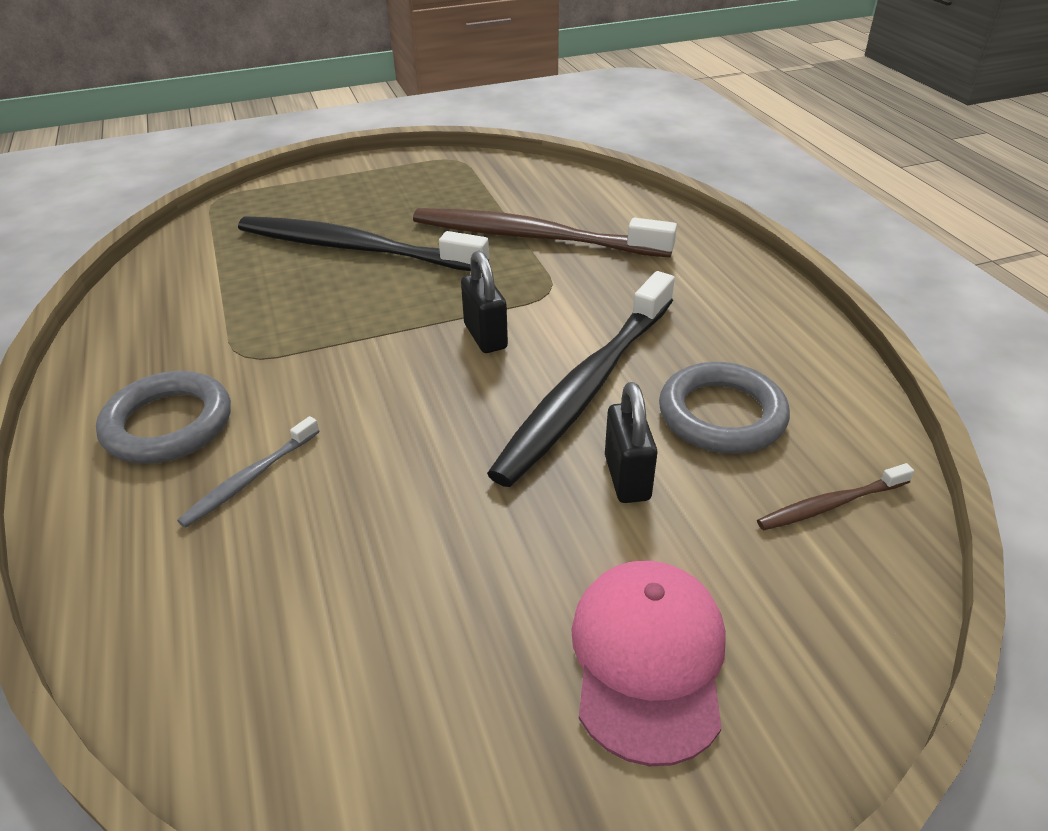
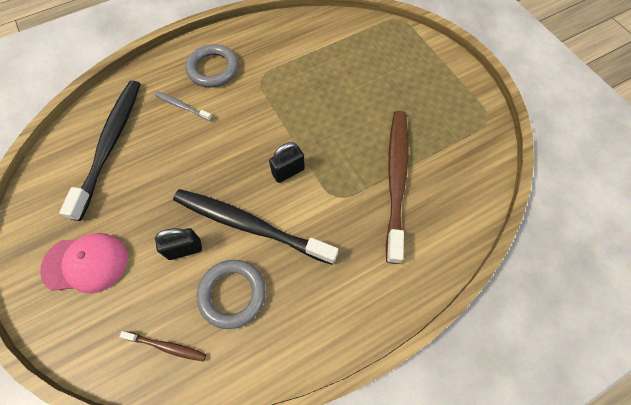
camera: 80 degrees right, 25 degrees up
black toothbrush [238,216,489,271] -> black toothbrush moved to [59,80,140,221]
brown toothbrush [757,463,914,531] -> brown toothbrush turned 135 degrees clockwise [119,331,206,362]

